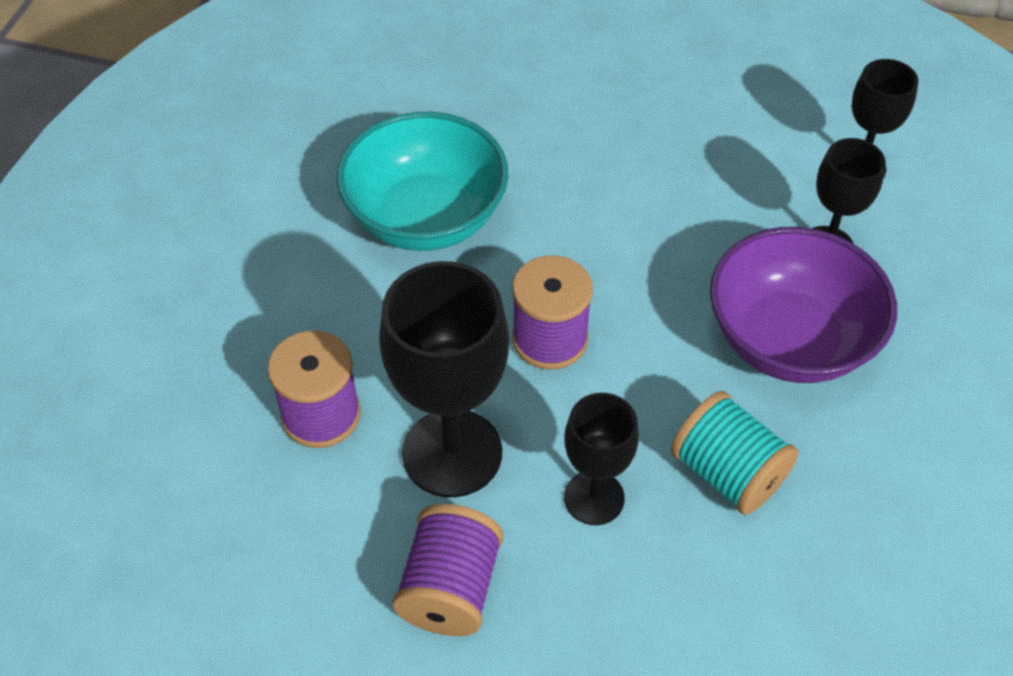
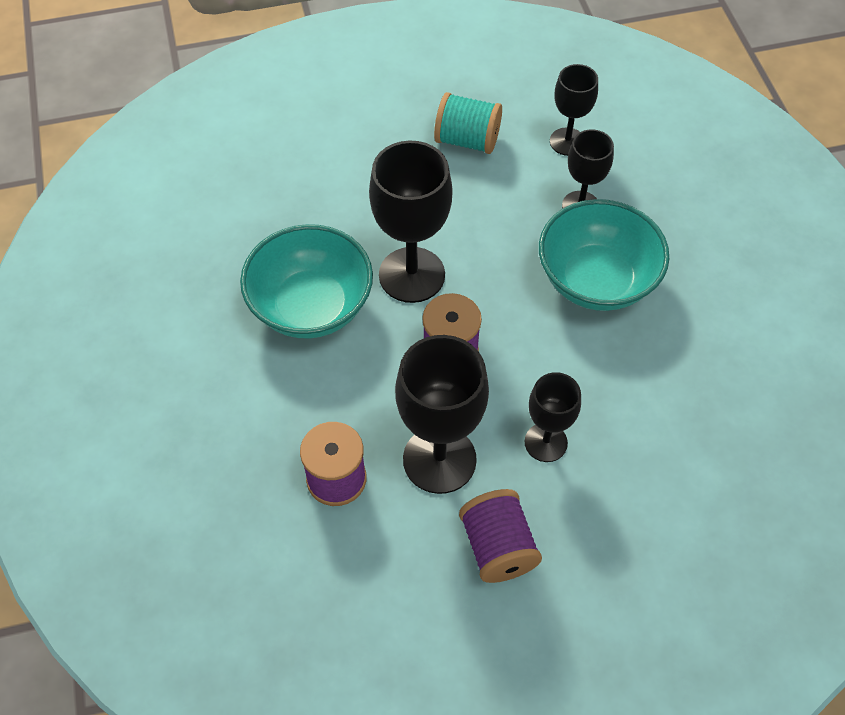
camera: 30 degrees left, 5 degrees up
turquoise spool [671,391,799,515] -> turquoise spool moved to [434,92,502,154]
purple bowl [710,227,897,383] -> turquoise bowl [539,199,669,311]
none -> black goblet [369,140,452,303]

